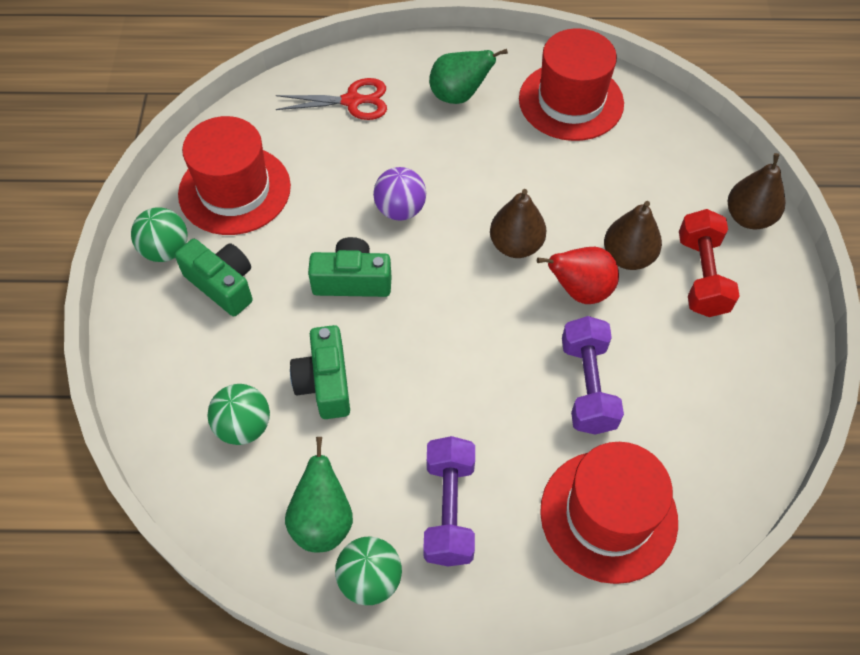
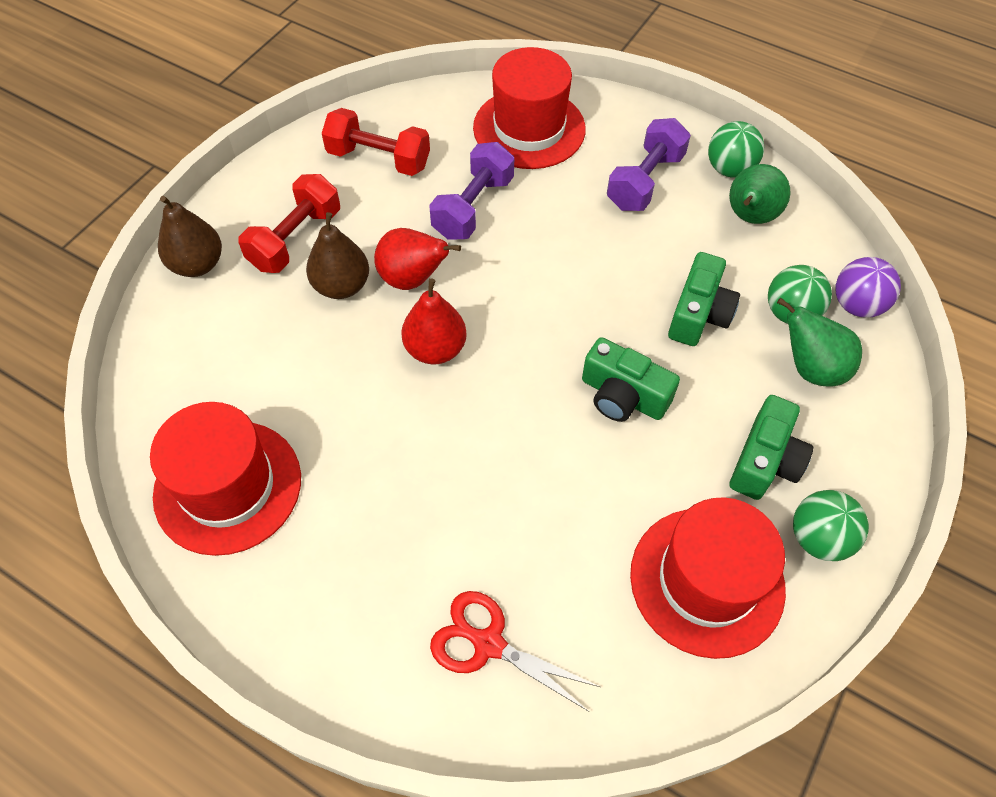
camera: 150 degrees left, 0 degrees up
green camera [175,239,253,316] -> green camera turned 135 degrees counterclockwise [730,395,813,500]
purple ball [373,167,426,221] -> purple ball moved to [835,257,901,318]
green pear [429,49,508,104] -> green pear moved to [777,298,862,387]
brown pear [490,189,547,258] -> red pear [401,279,467,365]
none -> red dumbbell [322,108,430,176]

